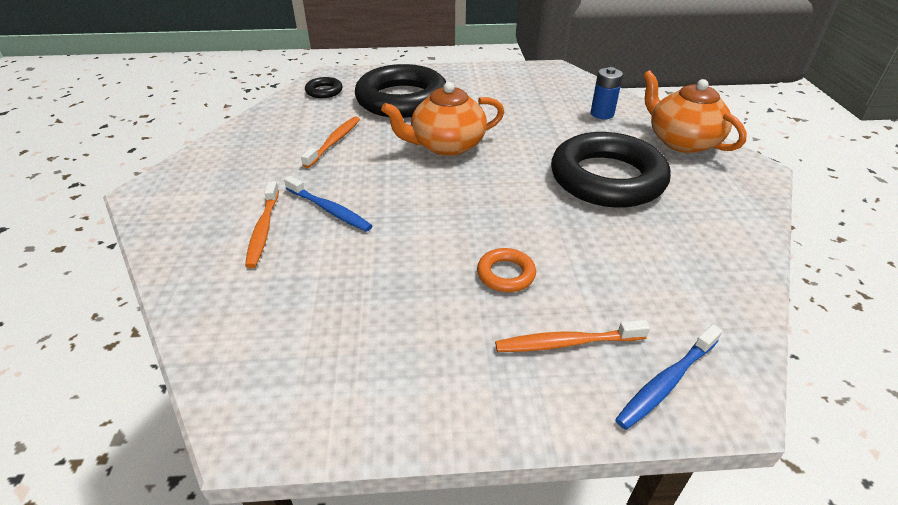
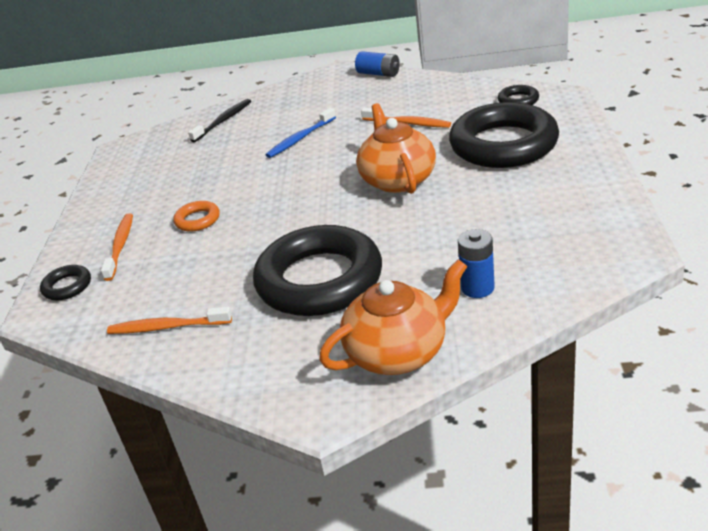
camera: 100 degrees right, 5 degrees down
orange toothbrush [245,181,279,268] -> orange toothbrush moved to [107,307,232,334]
blue toothbrush [615,324,722,430] -> black ring [40,265,91,300]
none -> black toothbrush [188,99,251,142]
none -> blue battery [355,51,400,77]

